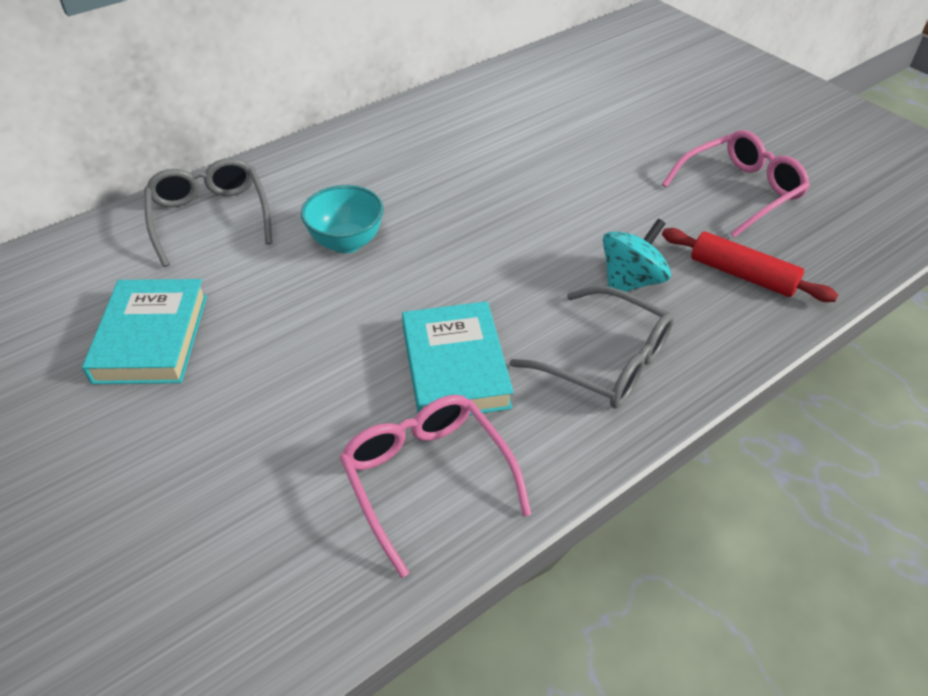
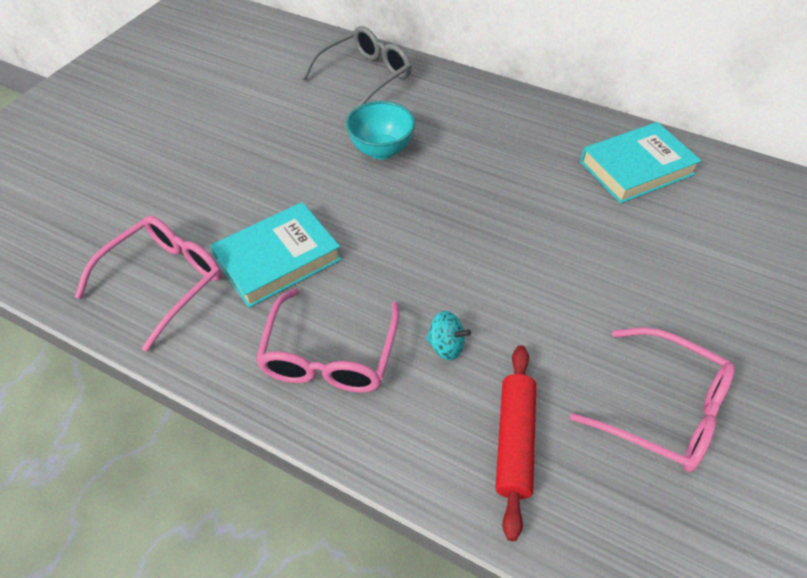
camera: 65 degrees right, 5 degrees up
turquoise book [82,279,207,384] -> turquoise book moved to [580,122,702,204]
grey glasses [510,286,674,409] -> pink glasses [256,288,400,393]
turquoise spinning top [603,219,671,296] -> turquoise spinning top [426,311,471,360], size x0.62

